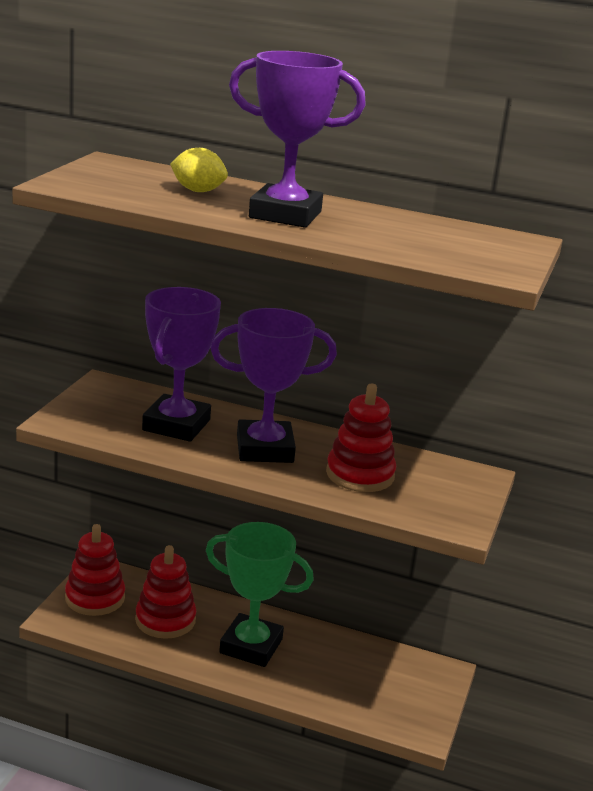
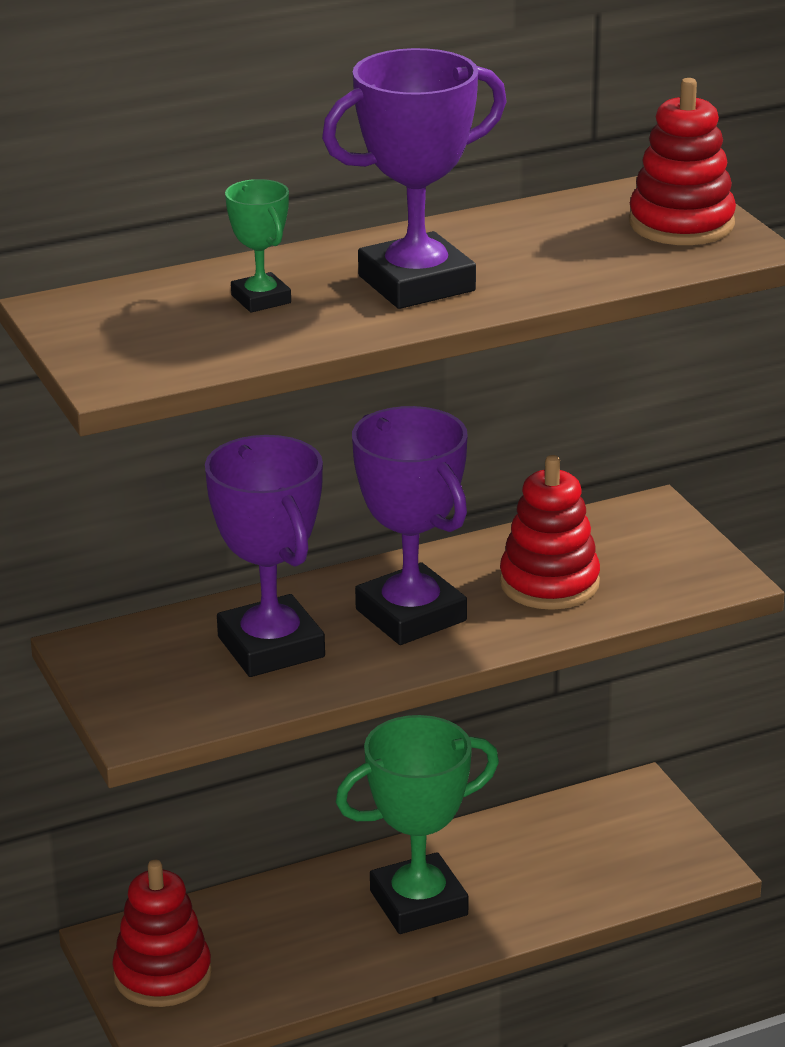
camera: 40 degrees left, 5 degrees up
red stacking toy [135,545,196,639] -> red stacking toy moved to [629,78,736,245]
yellow lemon [170,148,228,192] -> green trophy [225,179,291,313]
purple trophy [210,308,337,463] -> purple trophy turned 75 degrees counterclockwise [352,406,468,645]

